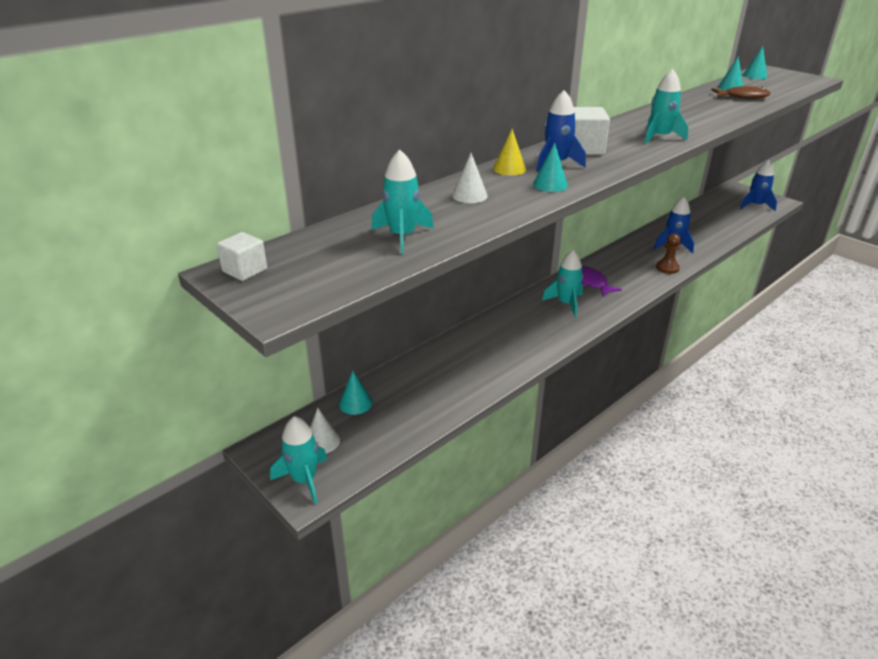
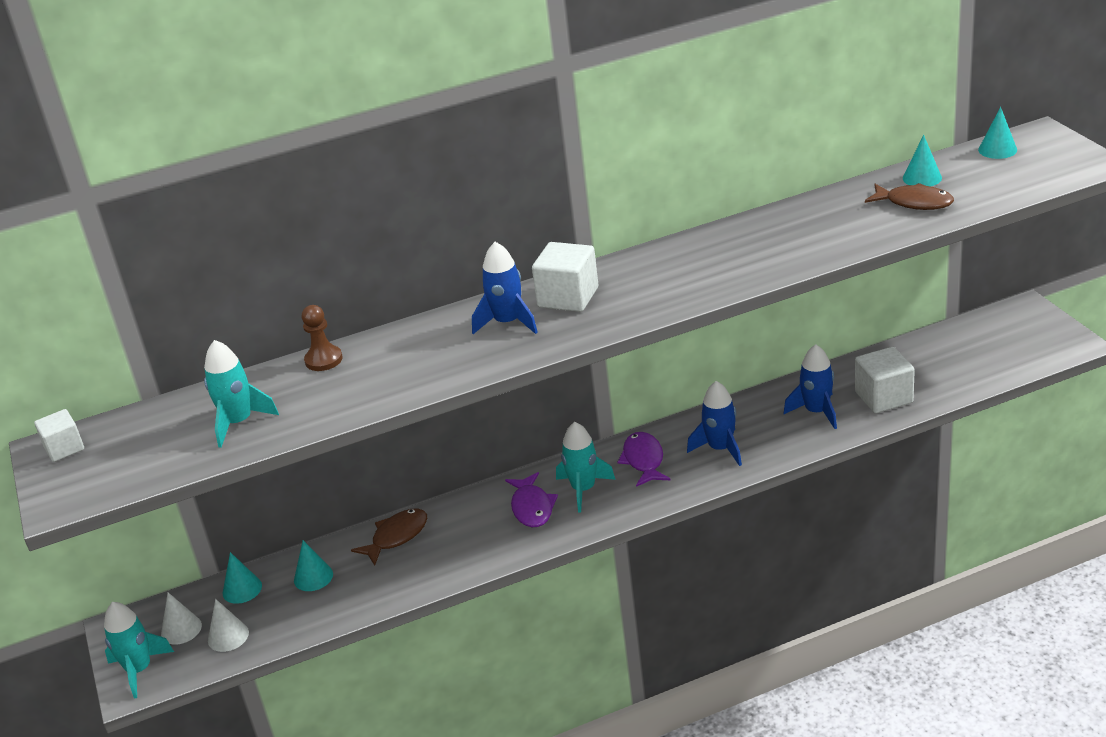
camera: 25 degrees right, 0 degrees up
white cone [452,153,488,203] -> white cone moved to [208,599,249,652]
yellow cone [493,129,526,175] -> none
turquoise cone [533,143,568,192] -> turquoise cone moved to [294,540,333,591]
turquoise rocket [644,69,688,144] -> none
brown pawn [656,234,681,274] -> brown pawn moved to [302,305,342,371]
blue rocket [740,160,777,211] -> blue rocket moved to [687,381,742,466]
none -> brown fish [351,508,427,566]
none -> purple fish [505,472,558,527]
none -> white cube [855,347,915,413]

